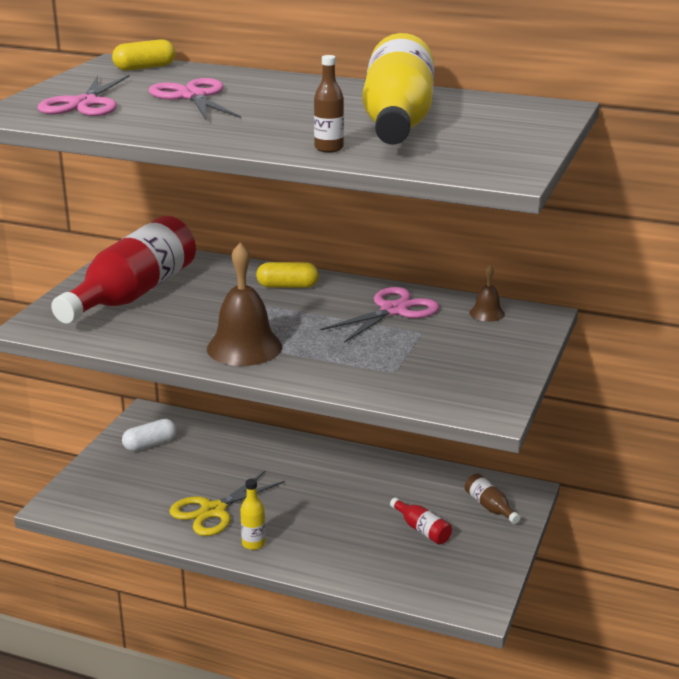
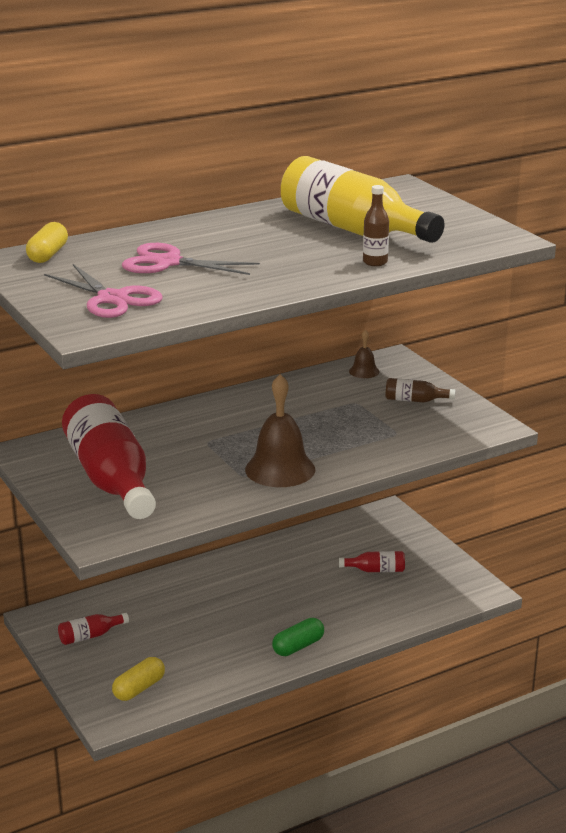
camera: 50 degrees left, 0 degrees up
white capsule [122,419,177,451] -> red bottle [58,613,129,645]
yellow scissors [169,470,285,536] -> none
yellow bottle [240,479,266,550] -> green capsule [272,618,324,656]
yellow capsule [256,262,319,288] -> yellow capsule moved to [112,657,165,701]
pink scissors [321,287,440,343] -> none
brown bottle [465,474,521,524] -> brown bottle moved to [385,378,456,403]

